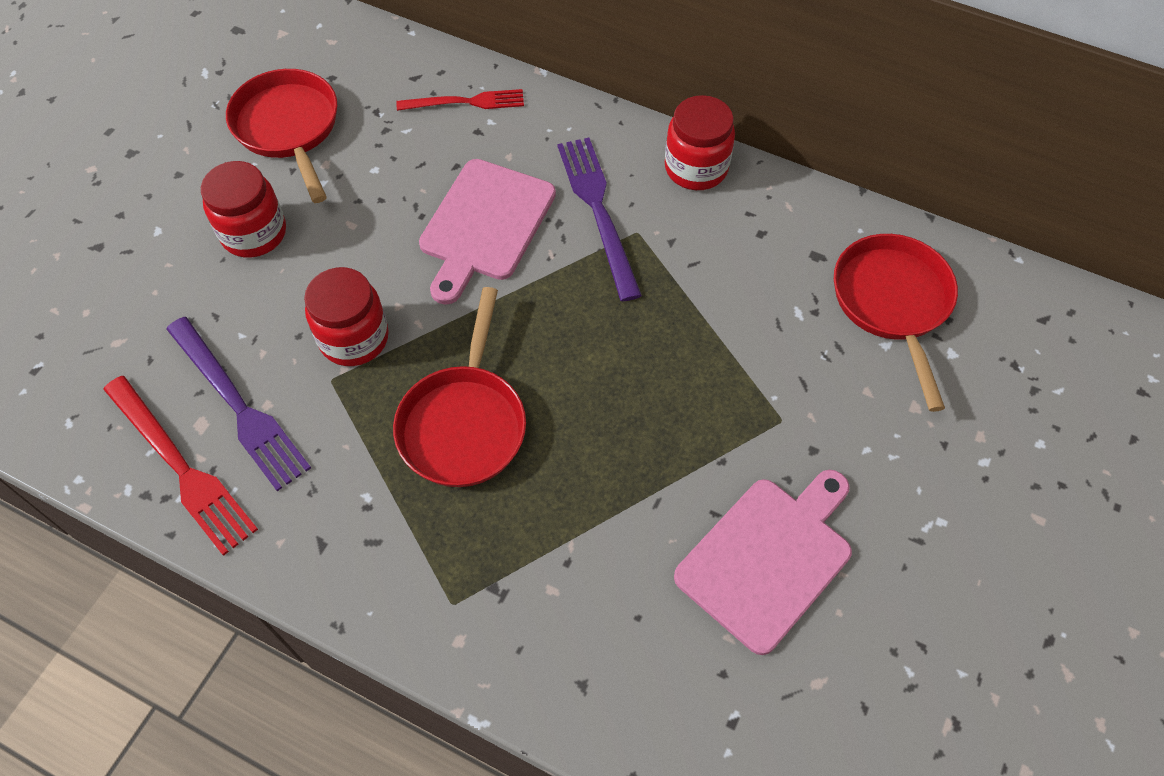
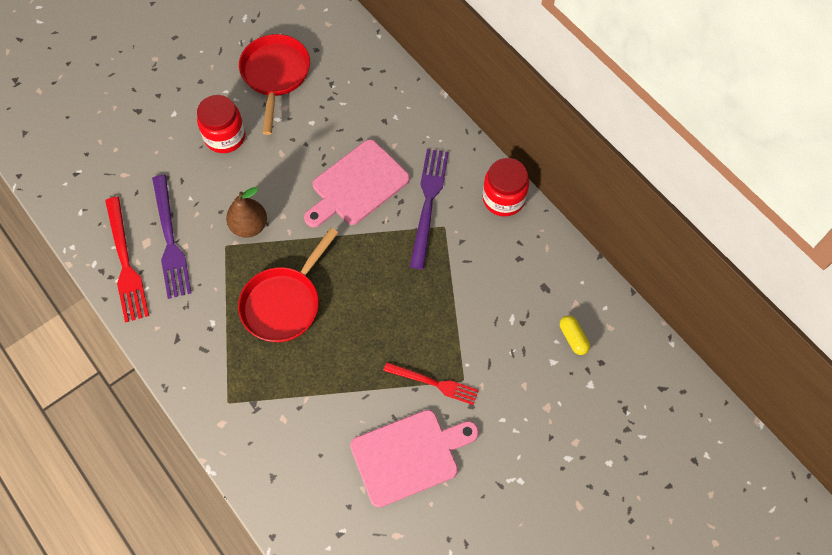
camera: 25 degrees right, 5 degrees up
red jar [304,267,389,366] -> brown pear [226,187,267,238]
red fork [396,89,524,111] -> red fork moved to [383,362,479,405]
red pan [834,234,958,412] -> yellow capsule [560,315,590,355]

